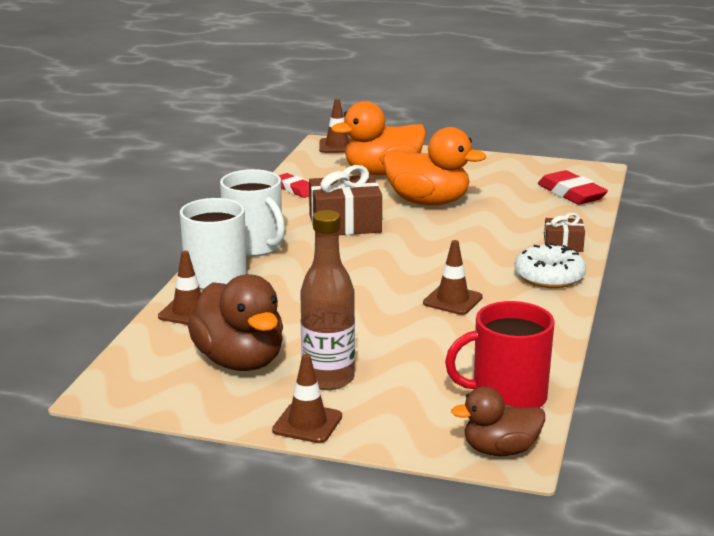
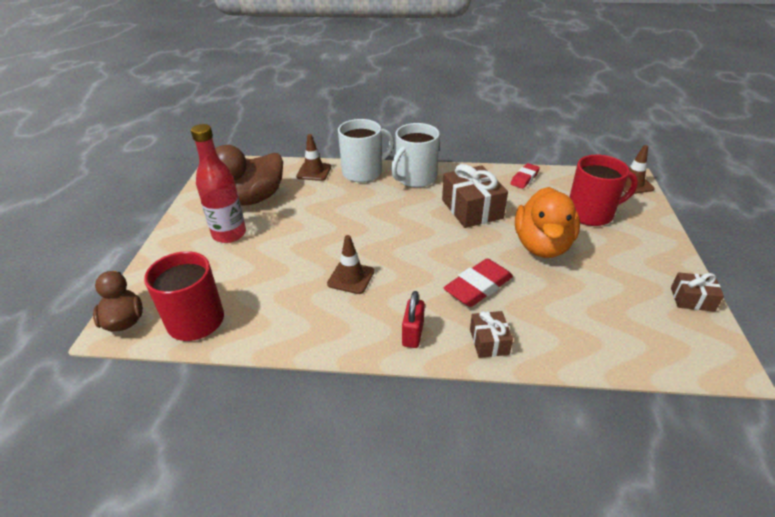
camera: 80 degrees right, 15 degrees up
brown traffic cone [272,354,342,443] -> none
brown bottle [300,210,355,390] -> red bottle [191,124,246,243]
orange duck [331,101,426,175] -> red mug [569,155,638,226]
white donut [514,243,586,288] -> red padlock [402,291,425,348]
red eraser [538,170,608,205] -> red eraser moved to [444,258,513,307]
none -> brown gift [671,272,724,312]

